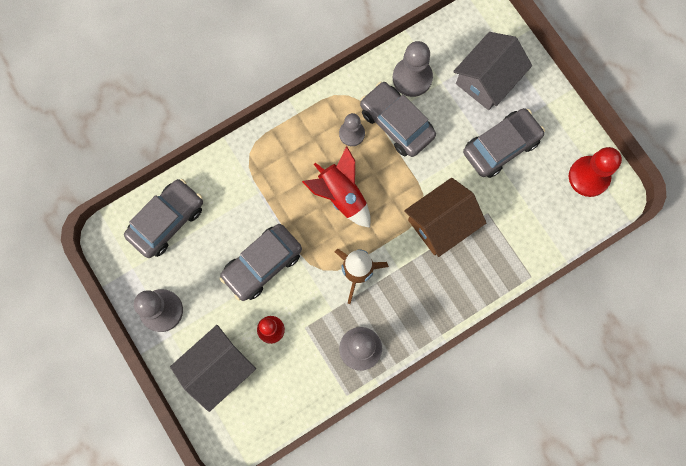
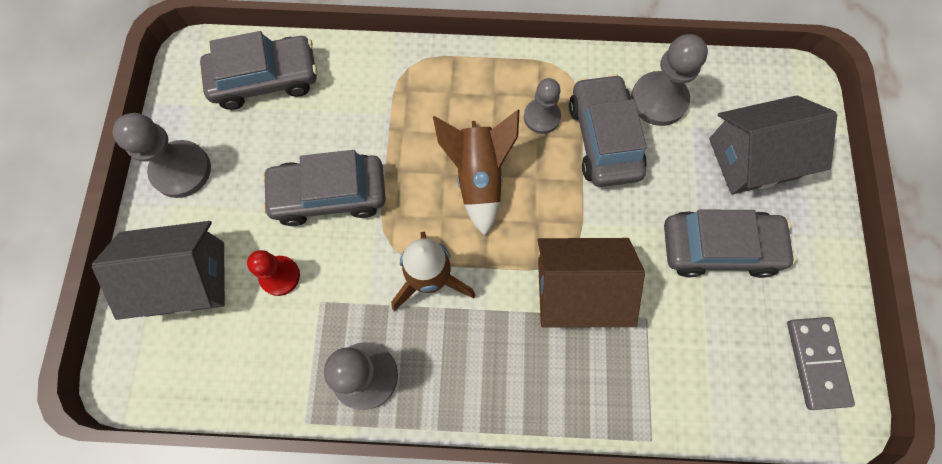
camera: 35 degrees right, 5 degrees down
red rocket [302,146,371,228] -> brown rocket [433,110,519,236]
red pawn [569,147,622,197] -> grey domino [787,317,855,410]

